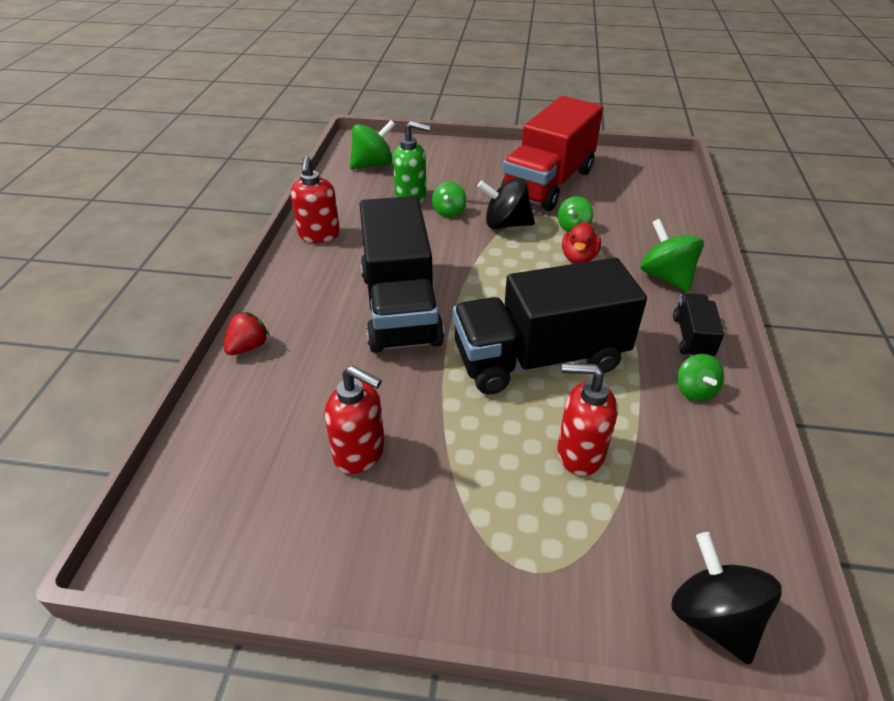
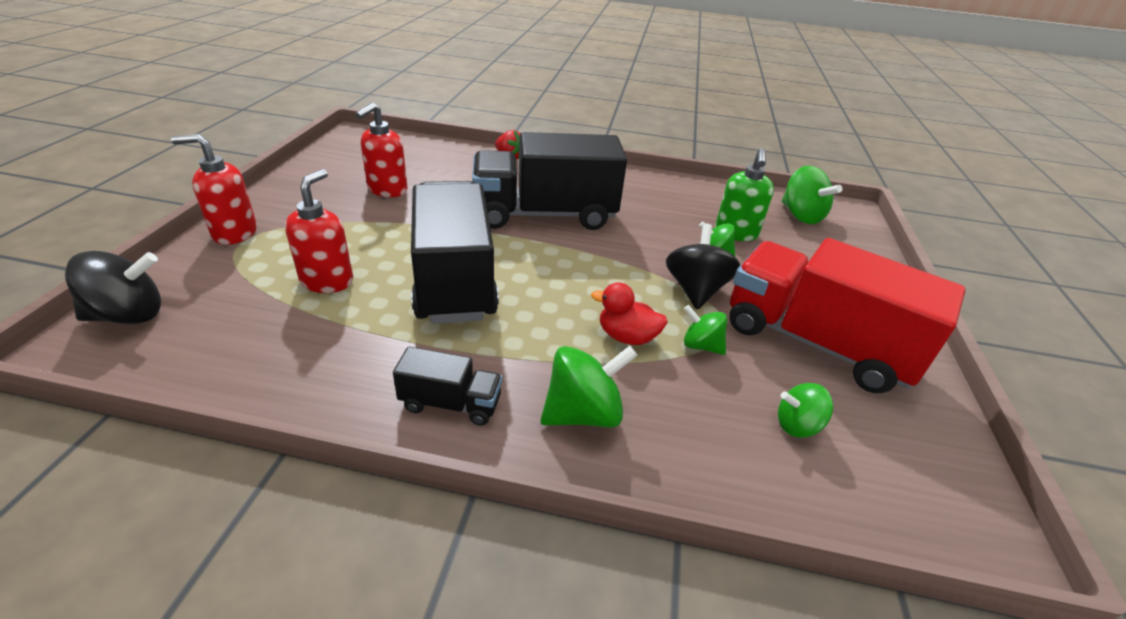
camera: 90 degrees right, 5 degrees down
red soap dispenser [291,156,340,243] -> red soap dispenser moved to [171,134,257,245]
green spinning top [677,354,724,401] -> green spinning top moved to [778,383,833,437]

